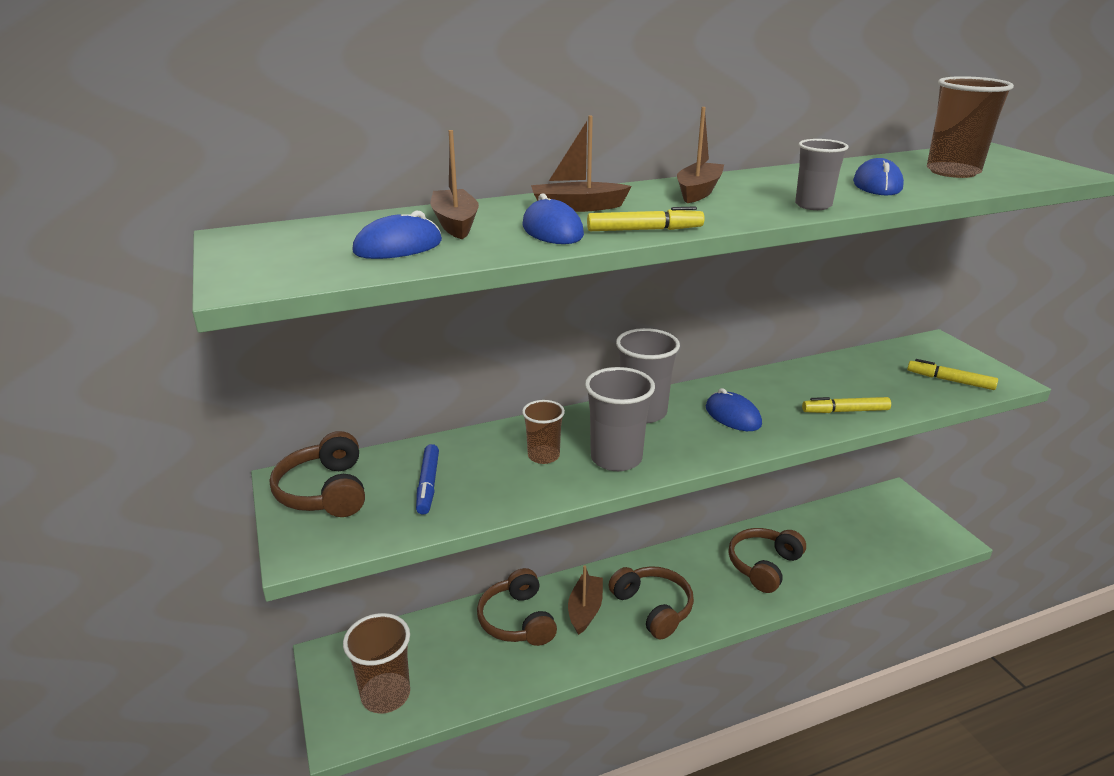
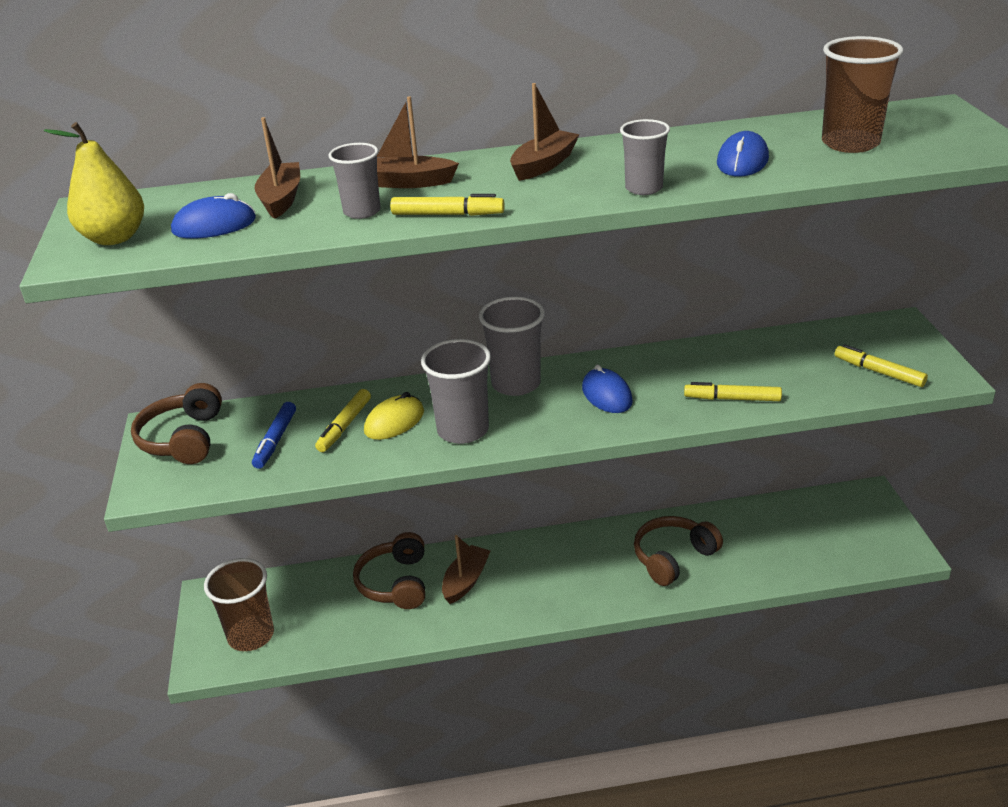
camera: 15 degrees right, 5 degrees up
blue mouse [522,193,584,244] -> grey cup [328,143,381,219]
brown cup [522,400,565,464] -> yellow mouse [364,392,424,440]
brown headphones [609,566,694,640] -> none
none -> yellow pear [44,122,144,245]
none -> yellow marker [315,389,371,452]

